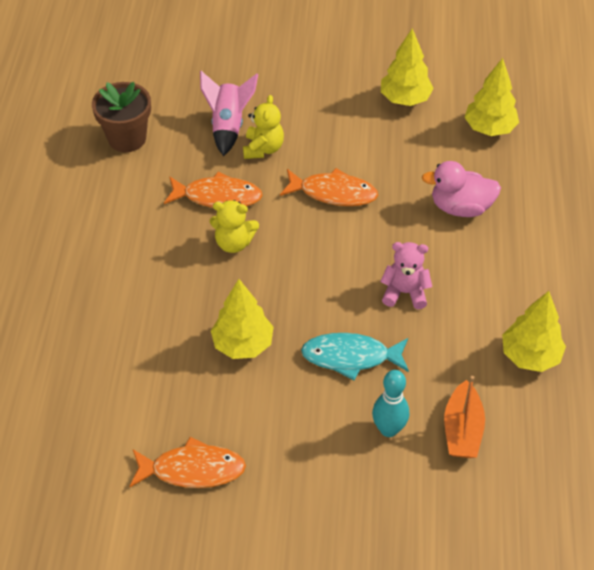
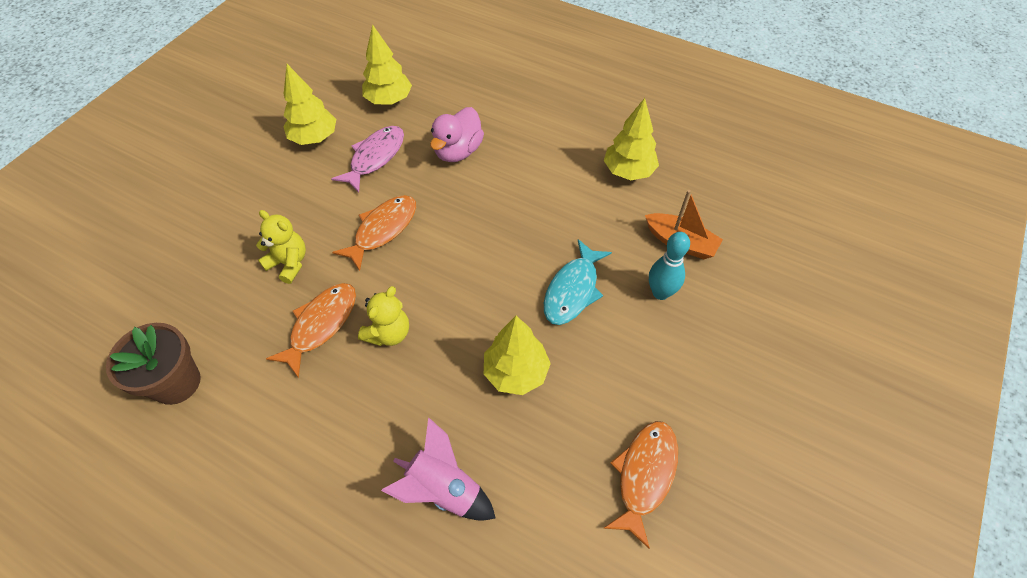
camera: 65 degrees left, 5 degrees up
pink rocket [200,71,258,156] -> pink rocket moved to [381,418,495,521]
pink teddy bear [380,242,432,309] -> none
none -> pink fish [331,126,404,193]

